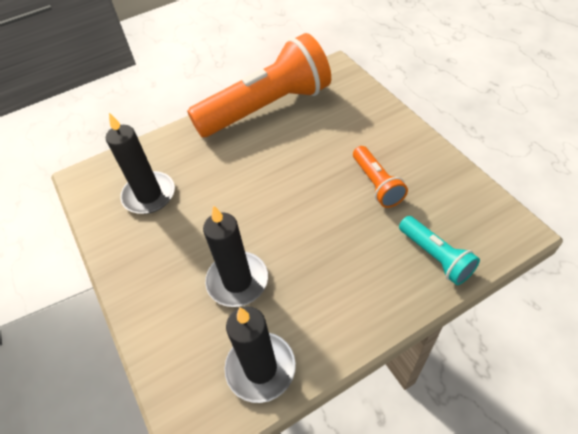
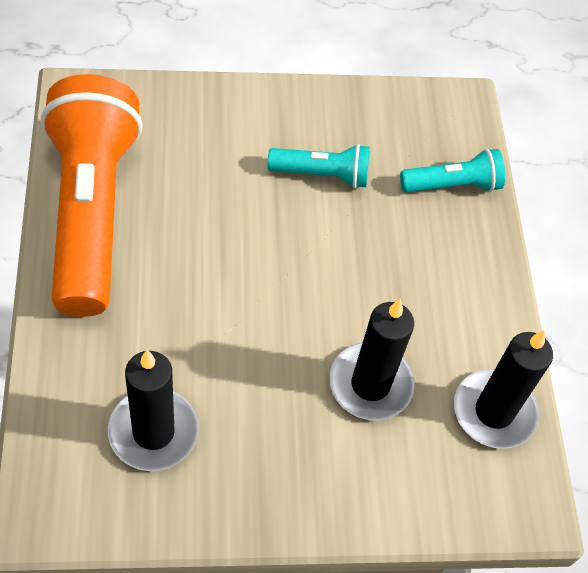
camera: 75 degrees left, 5 degrees up
orange flashlight [353,146,408,208] -> turquoise flashlight [267,144,370,188]

